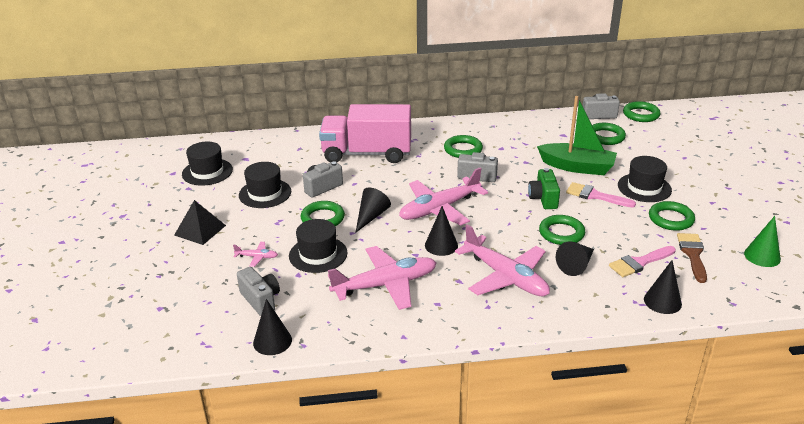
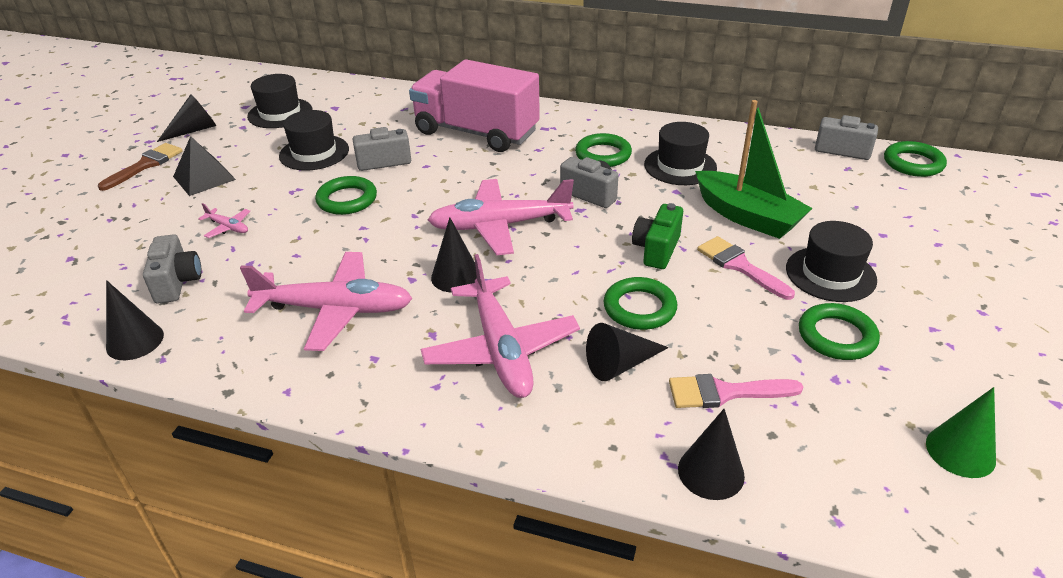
camera: 25 degrees right, 5 degrees up
black hat [289,219,348,273] -> black hat moved to [644,122,717,185]
black cone [355,187,391,233] -> black cone moved to [157,94,216,142]
green ring [592,123,626,145] -> none
brown brush [677,233,707,283] -> brown brush moved to [98,143,183,191]

